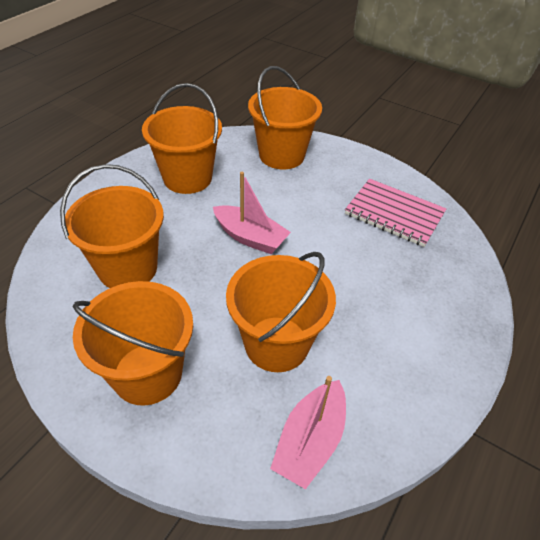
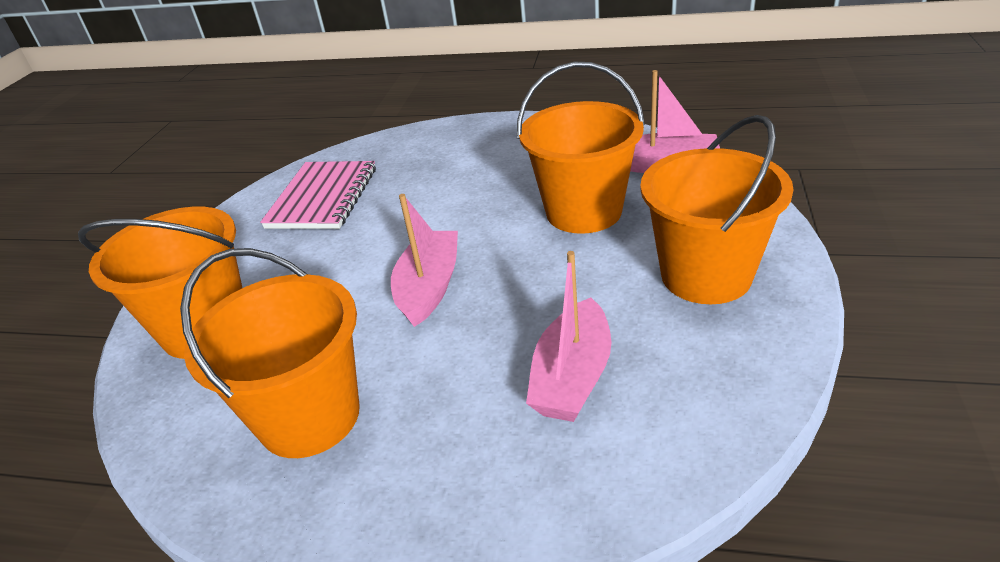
camera: 105 degrees left, 10 degrees down
orange bucket [60,164,164,288] -> pink boat [526,251,611,422]

